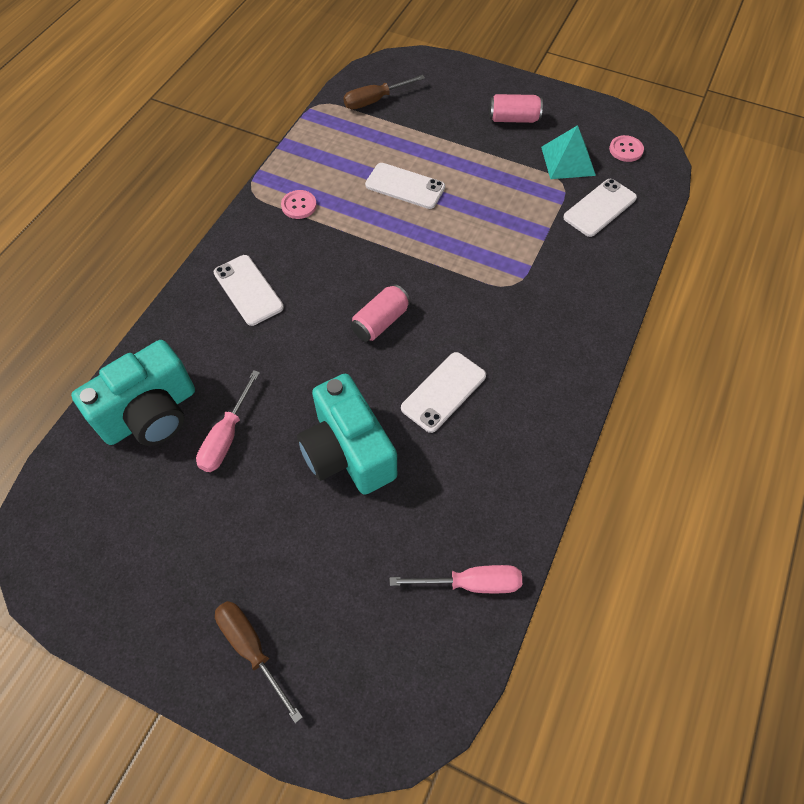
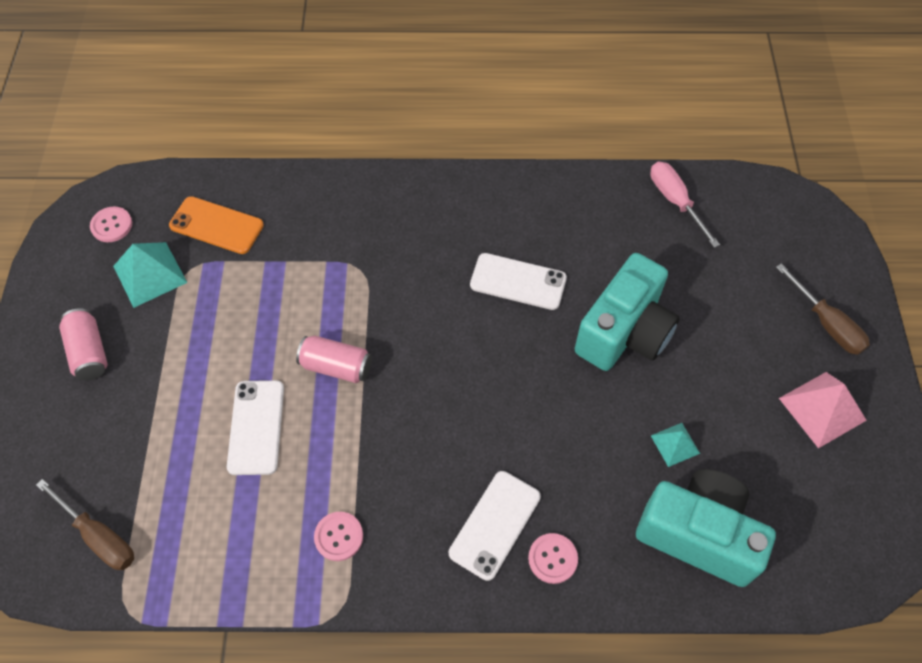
camera: 115 degrees left, 0 degrees up
pink screwdriver [196,370,260,472] -> turquoise pyramid [651,423,700,467]
brown screwdriver [215,601,303,723] -> brown screwdriver turned 60 degrees counterclockwise [776,263,870,355]
pink can [351,284,410,342] -> pink can moved to [296,336,372,383]
white phone [563,179,637,237] -> orange phone [169,196,264,254]
none -> pink button [528,533,578,584]
none -> pink pyramid [779,372,867,448]

